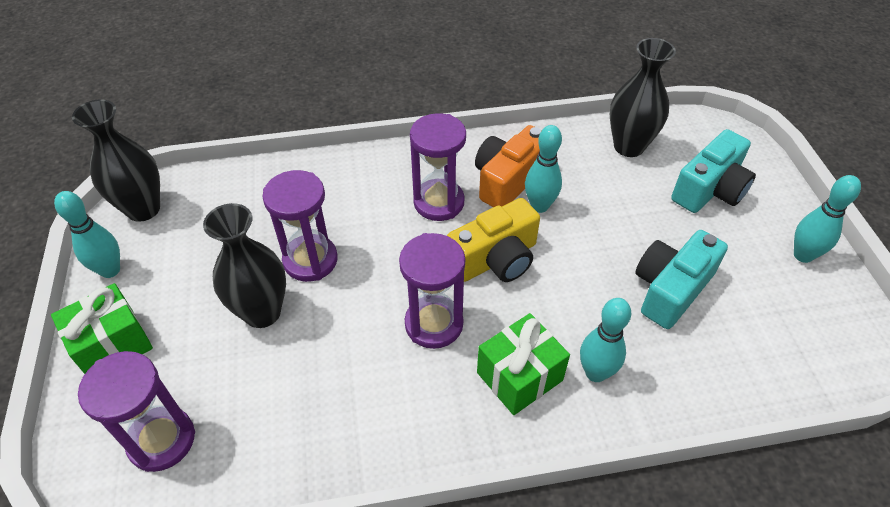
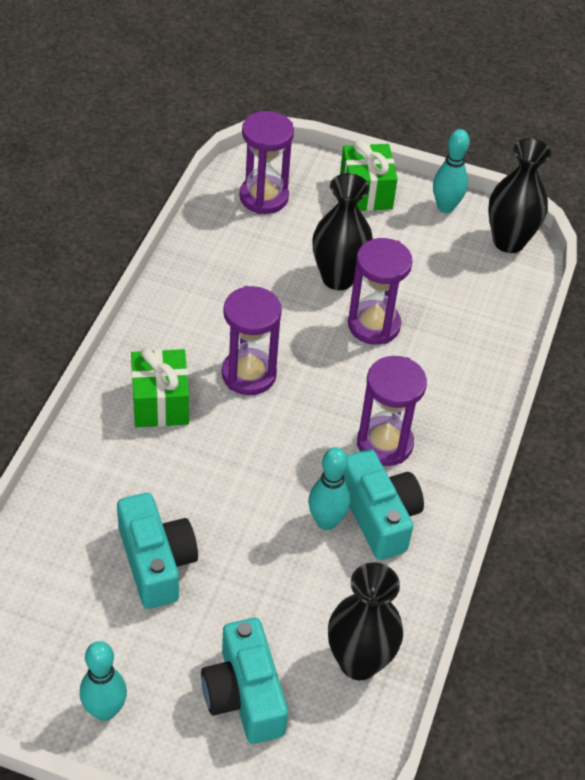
camera: 115 degrees right, 0 degrees up
yellow camera [447,198,540,282] -> none
orange camera [475,125,542,207] -> turquoise camera [343,449,424,560]
turquoise bowling pin [580,298,631,382] -> none

